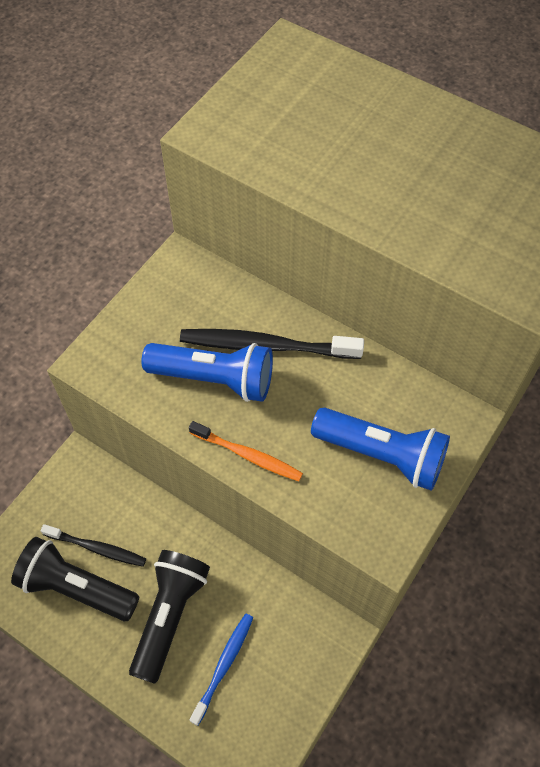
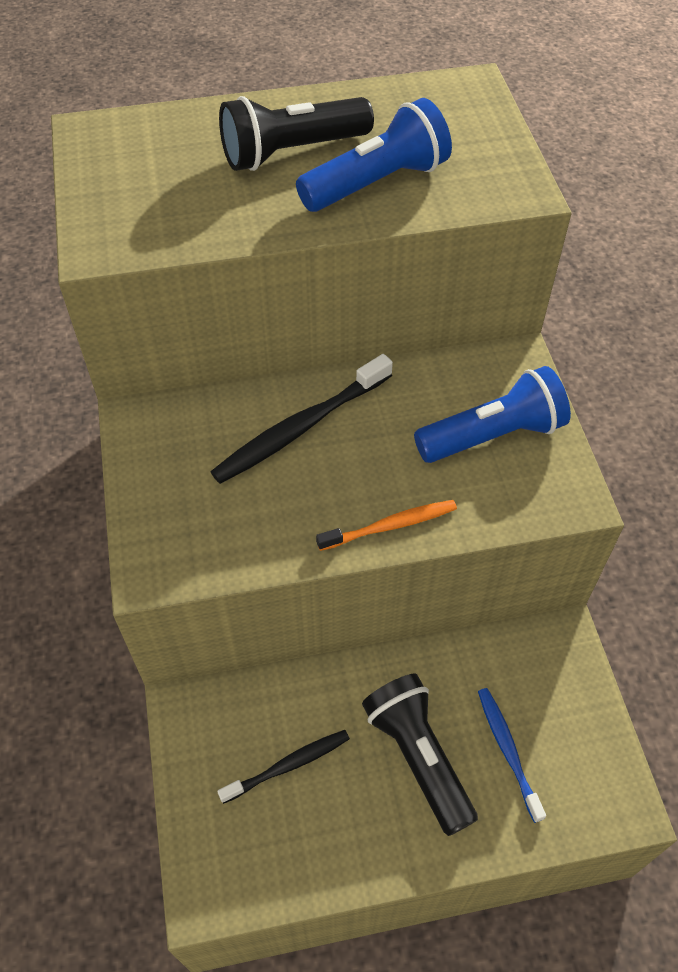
camera: 45 degrees left, 5 degrees down
black flashlight [11,537,139,621] -> black flashlight moved to [219,96,374,171]
blue flashlight [141,343,273,402] -> blue flashlight moved to [296,98,452,212]

